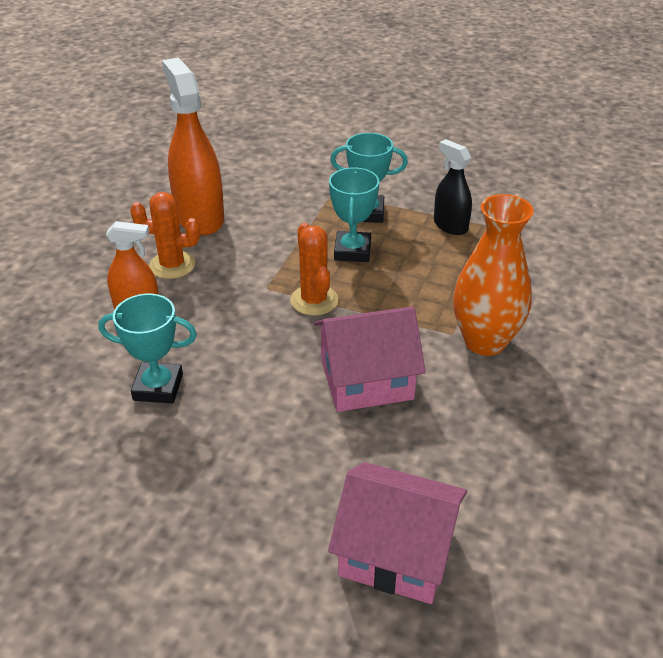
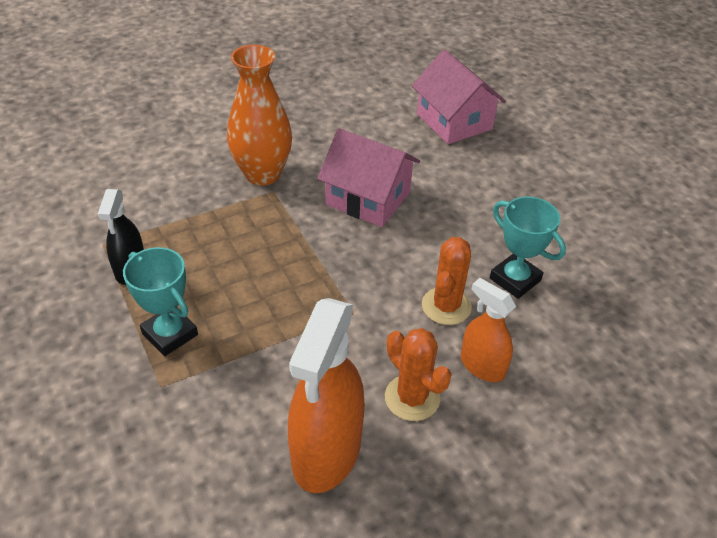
camera: 140 degrees left, 5 degrees up
orange cactus [290,223,338,316] -> orange cactus moved to [422,237,472,325]
turquoise trophy [329,168,379,262] -> none

